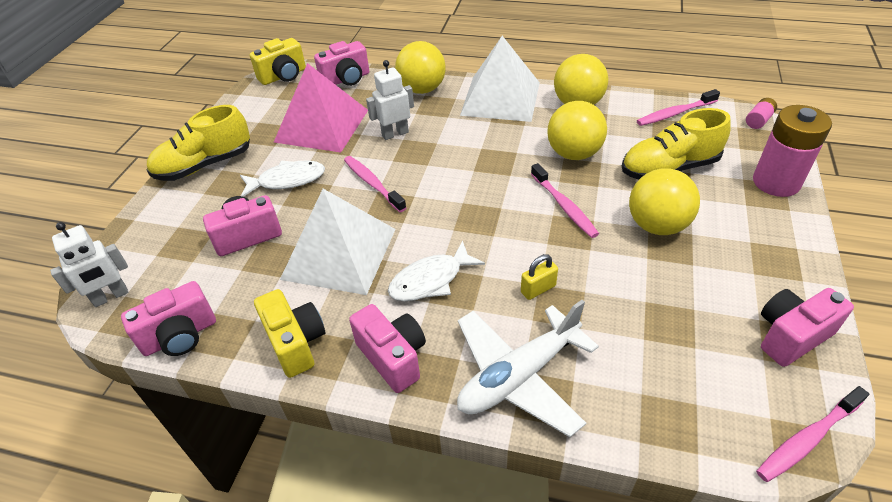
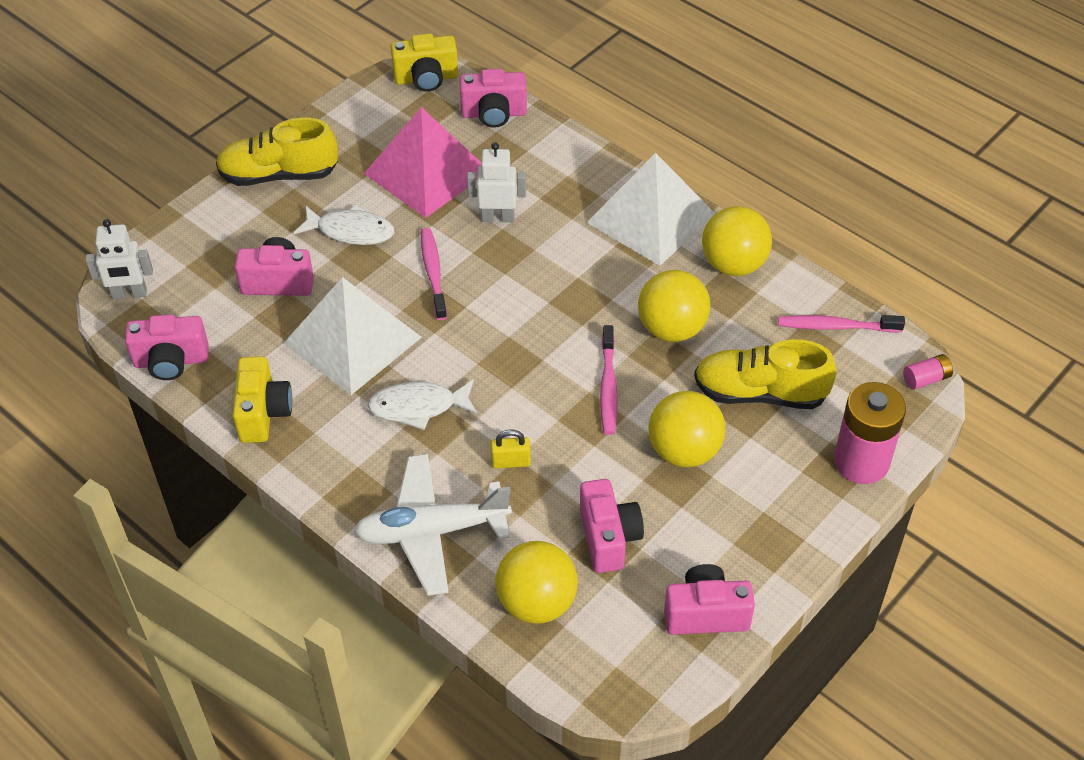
camera: 25 degrees right, 5 degrees up
pink camera [349,304,426,393] -> pink camera moved to [580,479,644,573]
yellow ball [395,41,446,94] -> yellow ball moved to [495,541,578,624]
pink toothbrush [756,386,869,482] -> none

